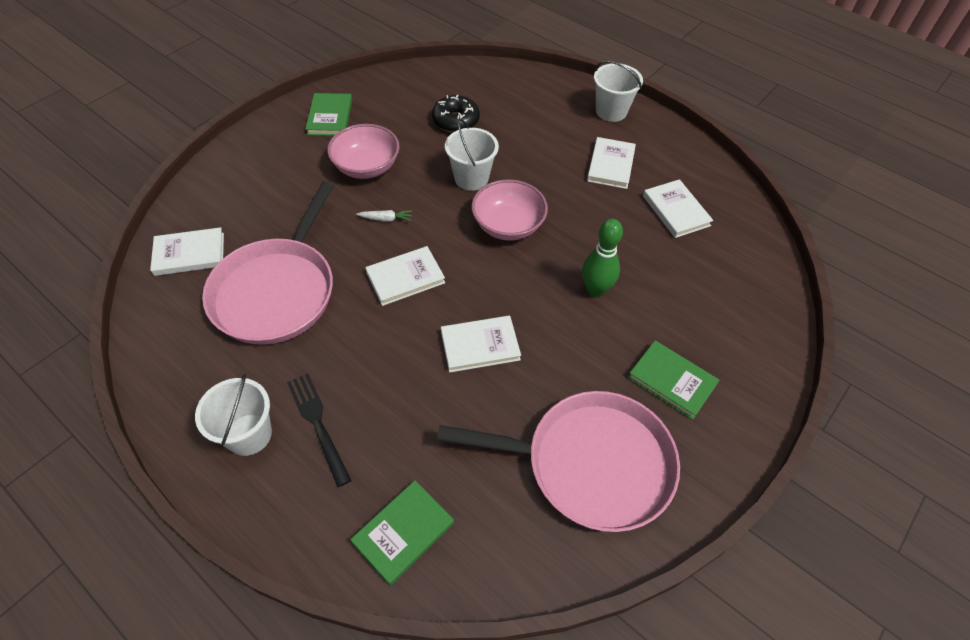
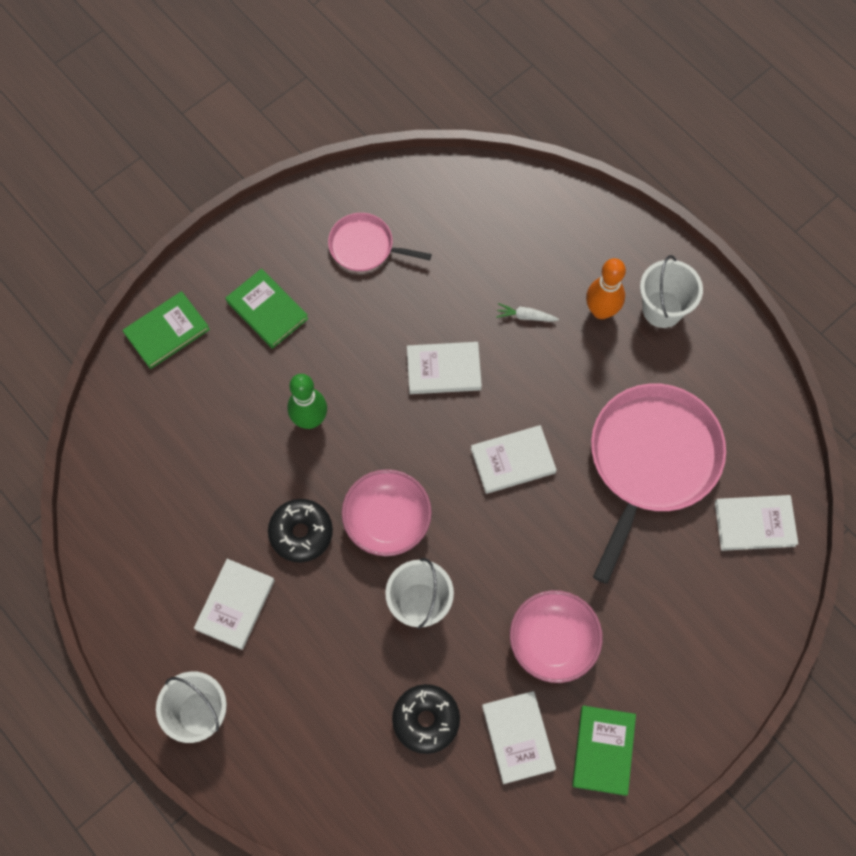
camera: 170 degrees left, 15 degrees up
black fork [287,374,351,487] -> orange bowling pin [586,258,626,319]
green book [350,480,454,585] -> green book moved to [122,291,210,369]
white carrot [357,210,412,222] -> white carrot moved to [496,303,559,322]
pink pan [437,391,680,532] -> pink pan [328,213,432,271], size x0.51
white book [643,179,713,238] -> white book moved to [482,691,556,784]
none -> black donut [268,499,333,562]

